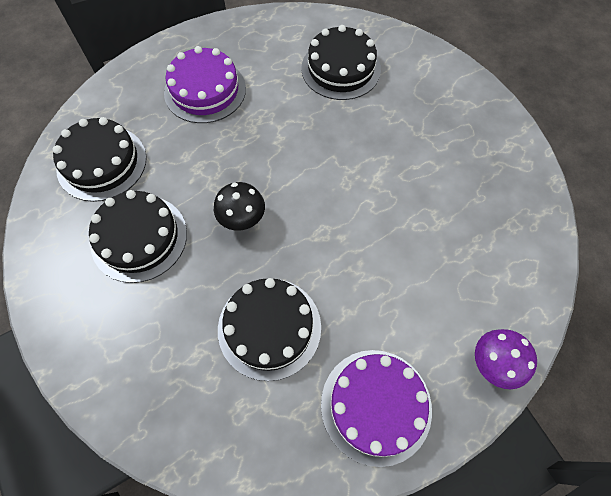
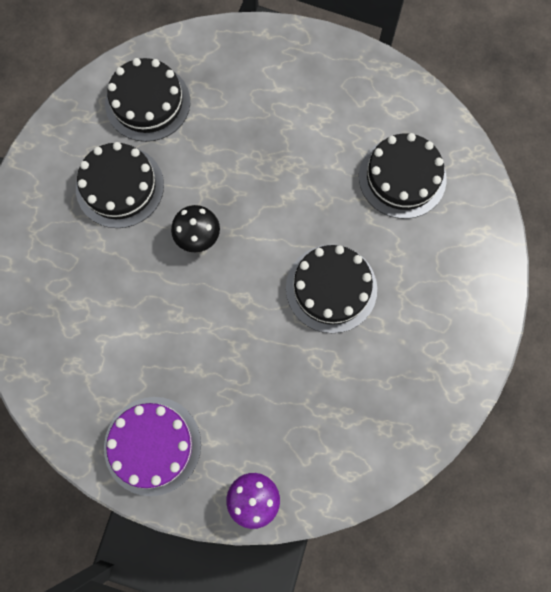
camera: 45 degrees right, 10 degrees up
purple cake [164,46,246,123] -> none
black cake [218,278,321,381] -> black cake moved to [286,245,377,333]

